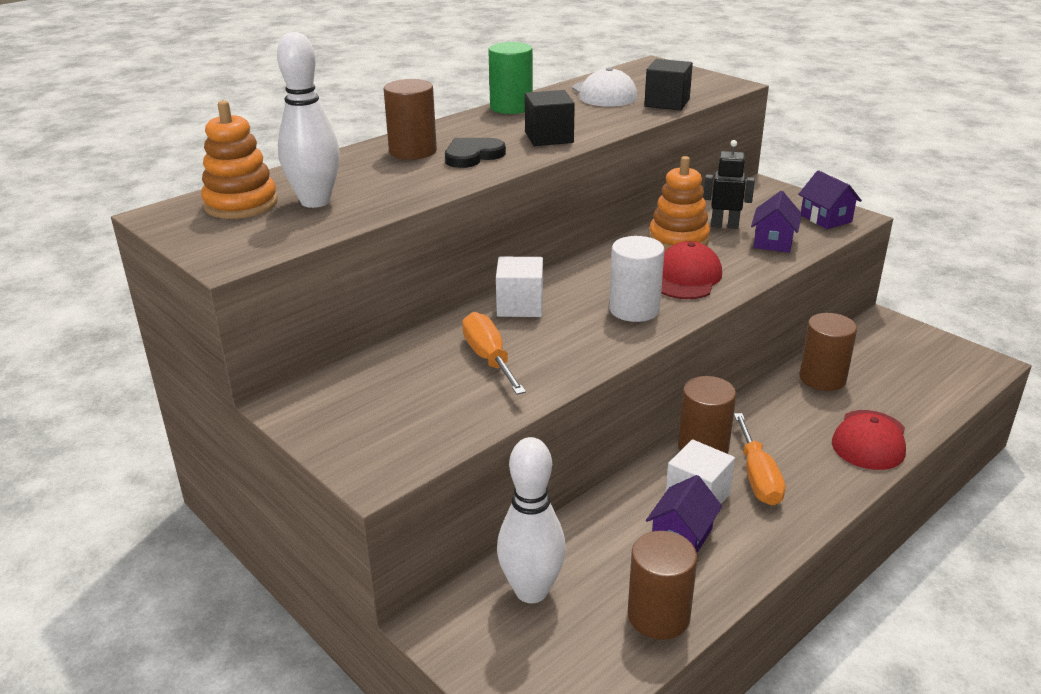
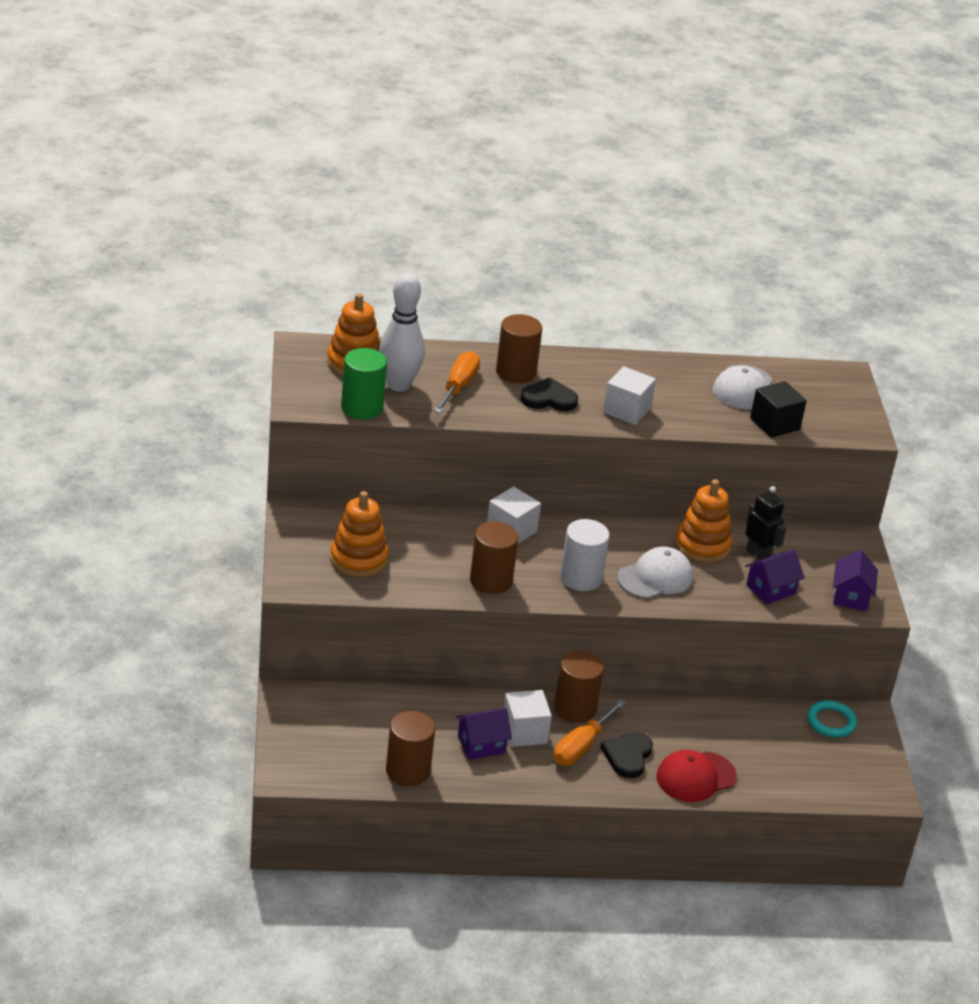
camera: 35 degrees right, 5 degrees up
orange screwdriver [462,312,526,395] -> orange screwdriver moved to [434,351,480,414]
green cylinder [488,42,533,114] -> green cylinder moved to [341,348,387,420]
white bowling pin [497,437,566,603] -> none
black cube [525,90,575,146] -> white cube [603,366,656,425]
red cap [661,241,722,299] -> white cap [617,547,693,599]
brown cylinder [799,313,857,391] -> brown cylinder moved to [470,521,519,594]
none -> orange stacking toy [330,491,389,577]
none -> black heart [600,732,653,778]
none -> turquoise ring [807,700,857,737]

